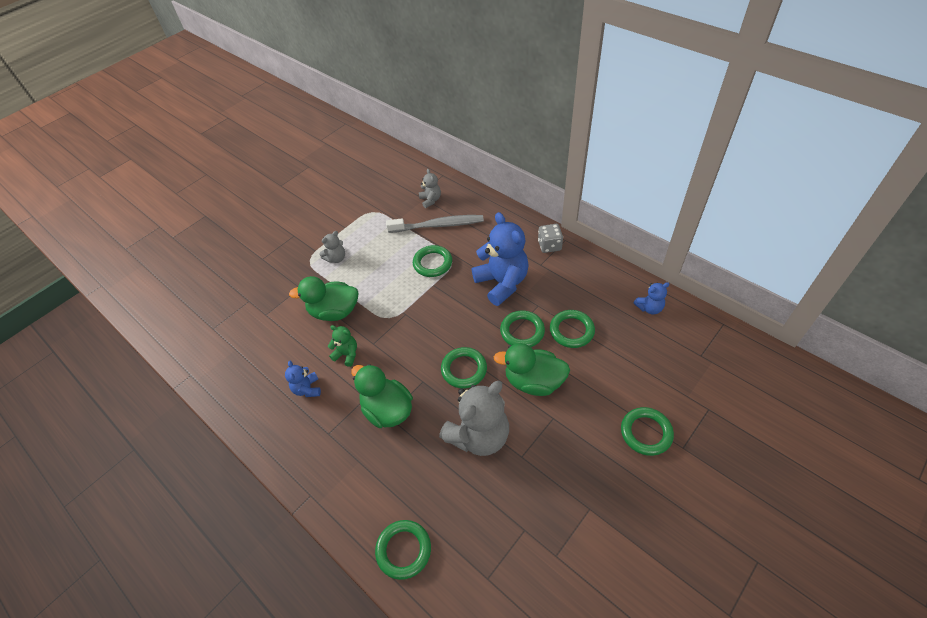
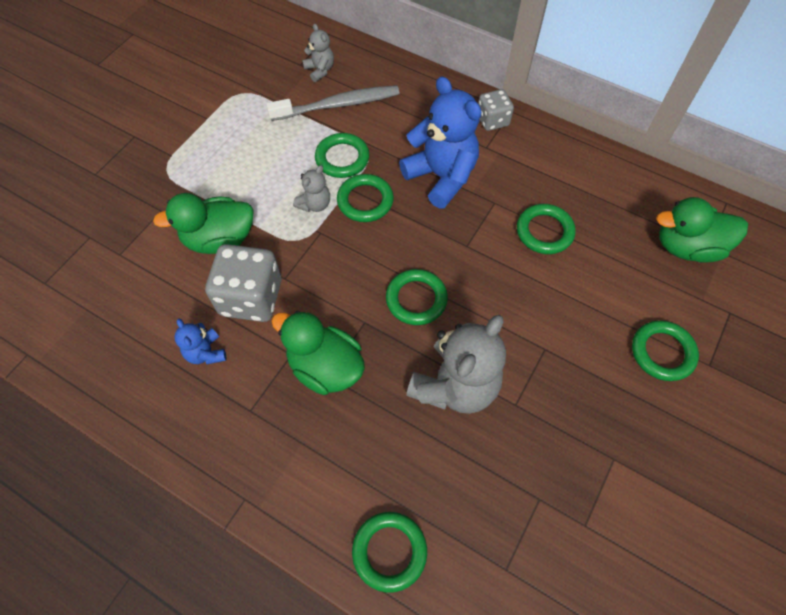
camera: 15 degrees left, 10 degrees up
grey teddy bear [320,231,345,263] -> grey teddy bear moved to [293,165,330,212]
green teddy bear [328,325,357,367] -> grey dice [205,244,282,322]
green duck [494,343,570,396] -> green duck moved to [656,197,748,263]
green ring [500,310,545,347] -> green ring moved to [337,174,394,222]
blue teddy bear [633,282,669,314] -> none

